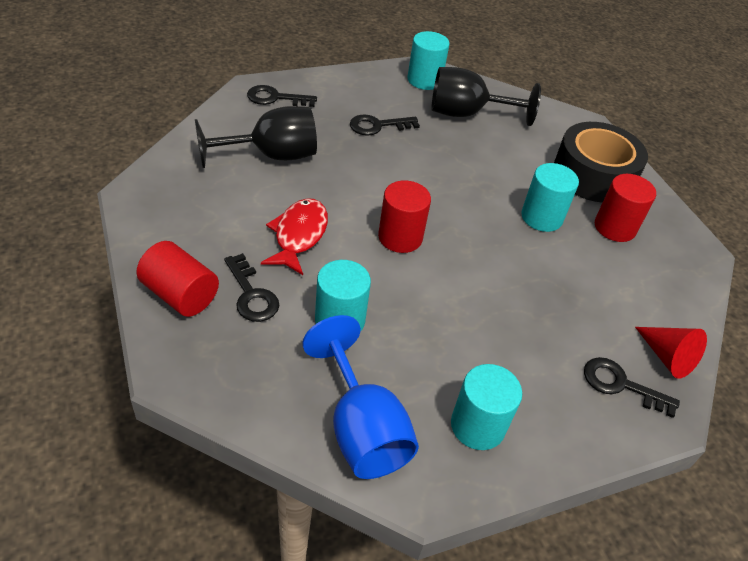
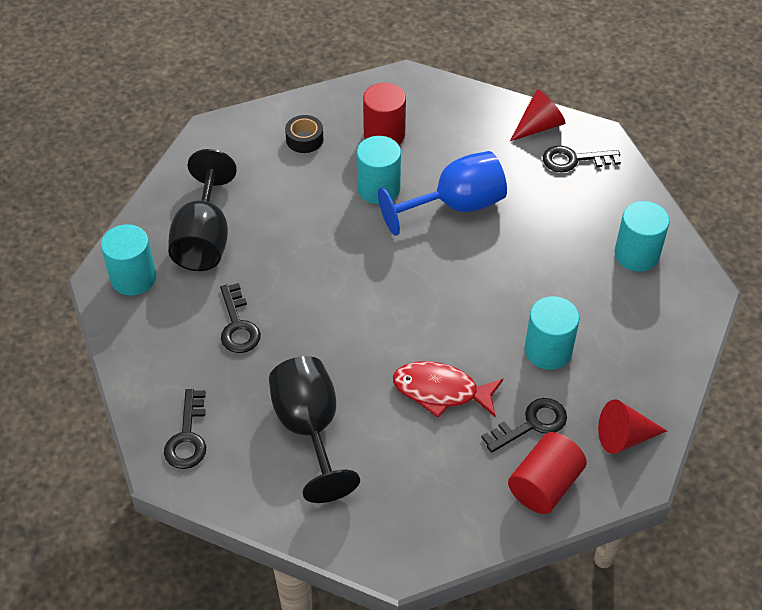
camera: 85 degrees left, 5 degrees up
blue goblet [302,315,419,479] -> blue goblet moved to [378,151,507,236]
red cylinder [378,180,431,253] -> none
black tape [554,122,648,203] -> black tape [285,115,323,153], size x0.43
black key [584,357,680,418] -> black key turned 60 degrees clockwise [543,145,621,172]
none -> red cone [598,399,667,454]

